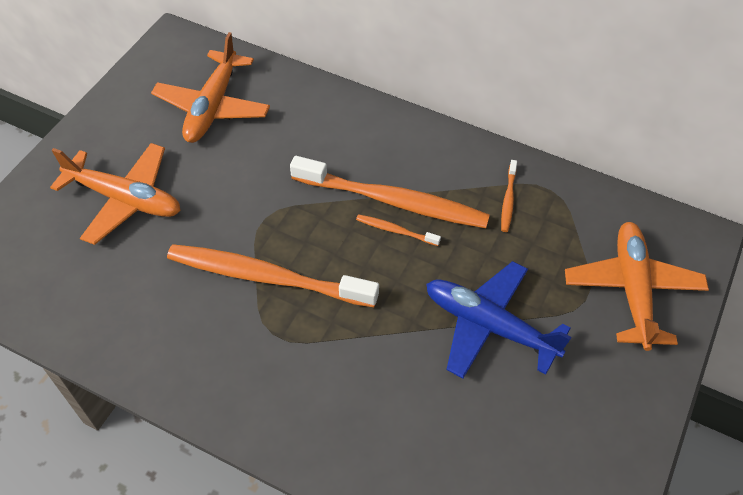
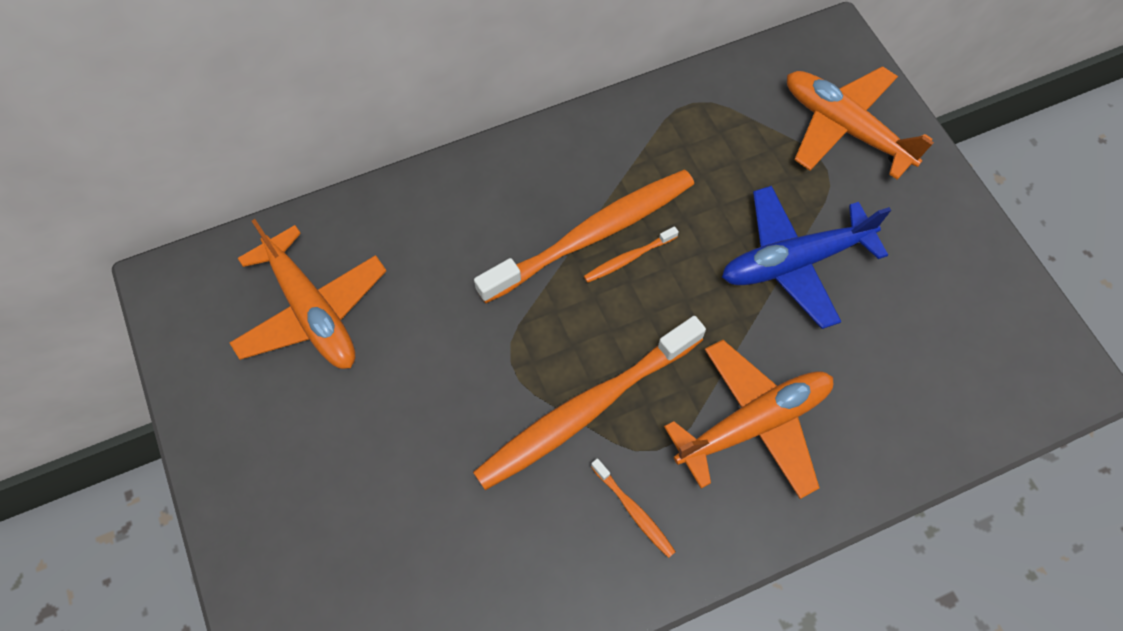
camera: 50 degrees left, 10 degrees up
orange plane [50,143,181,245] -> orange plane moved to [664,340,833,499]
orange toothbrush [501,160,517,232] -> orange toothbrush moved to [591,458,676,558]

